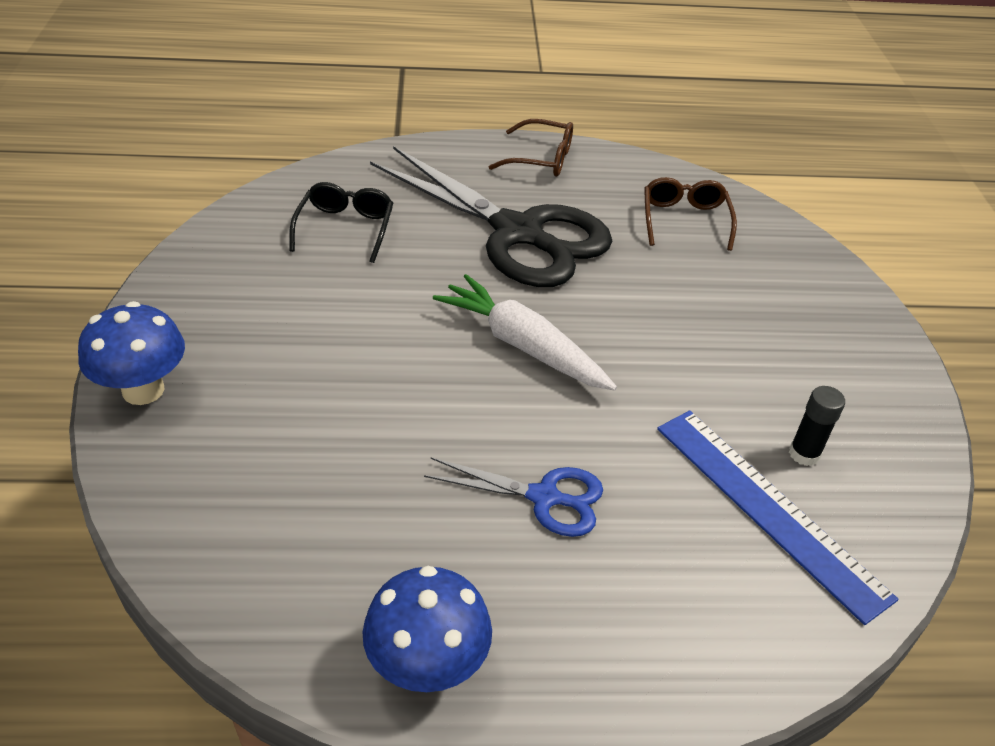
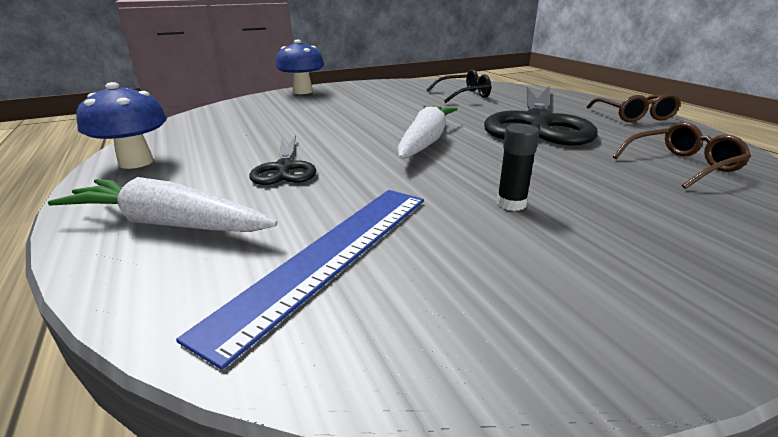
camera: 70 degrees right, 15 degrees down
blue scissors [424,457,603,537] -> black scissors [250,135,317,185]
black glue stick [789,386,845,466] -> black glue stick moved to [497,124,540,211]
none -> white carrot [48,177,277,232]

